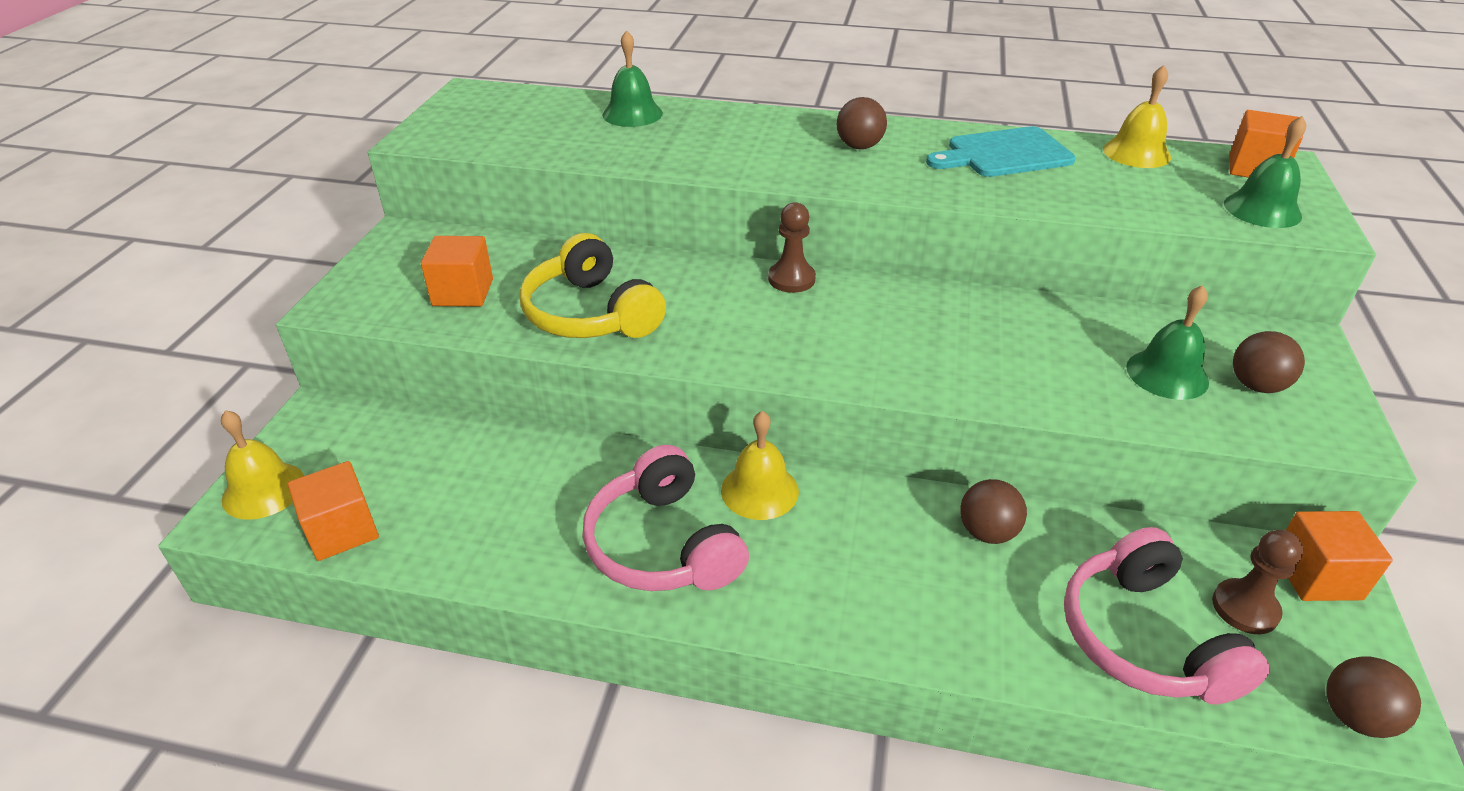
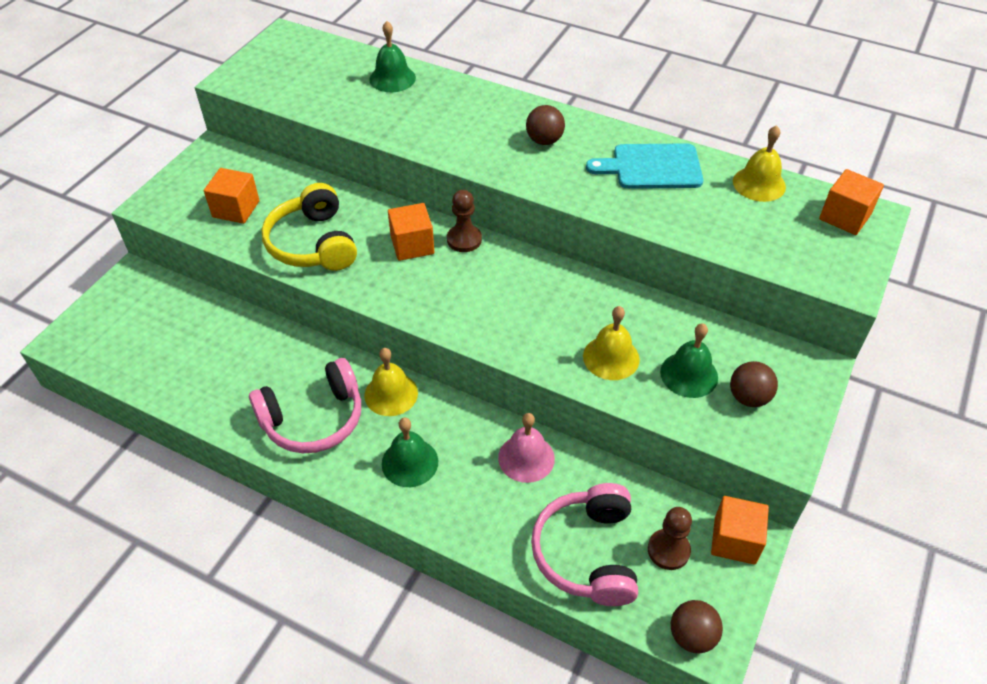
camera: 15 degrees right, 10 degrees up
yellow bell [221,410,304,520] -> yellow bell moved to [583,306,640,380]
orange cube [288,461,379,561] -> orange cube moved to [388,203,434,261]
pink headphones [582,445,749,591] -> pink headphones turned 105 degrees counterclockwise [249,358,361,453]
brown ball [960,479,1027,544] -> pink bell [498,413,555,483]
green bell [1224,116,1306,228] -> green bell moved to [382,418,438,487]

